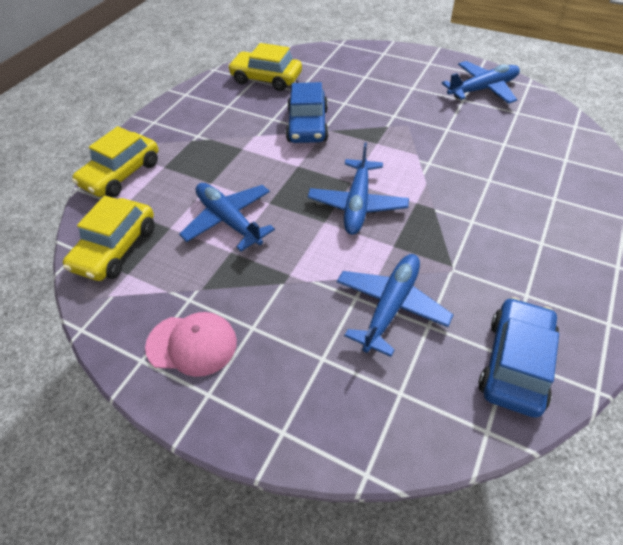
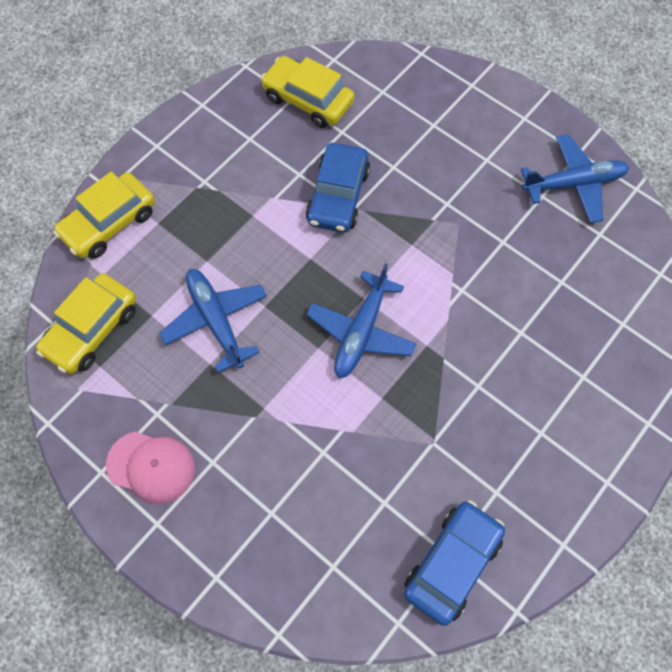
camera: 10 degrees right, 15 degrees up
blue plane [337,254,453,357] -> none

